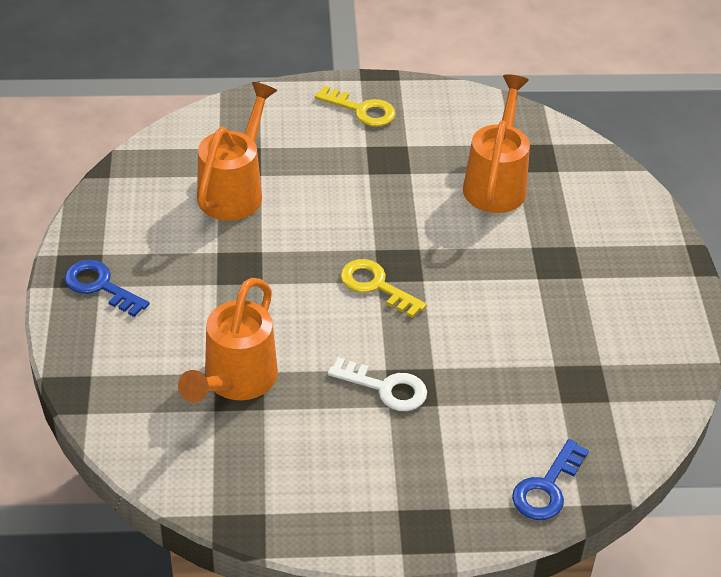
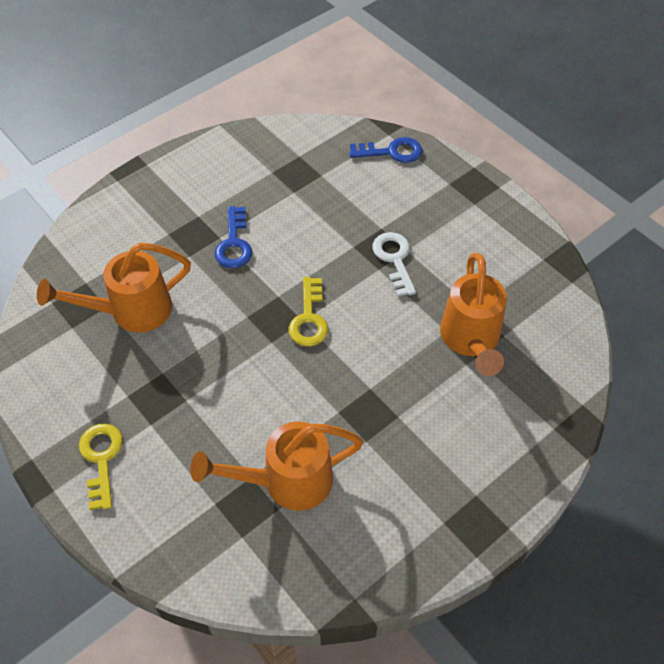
camera: 125 degrees left, 10 degrees up
blue key [64,260,150,317] -> blue key moved to [215,206,252,268]
orange watering can [178,278,278,403] -> orange watering can turned 105 degrees clockwise [440,253,507,376]

